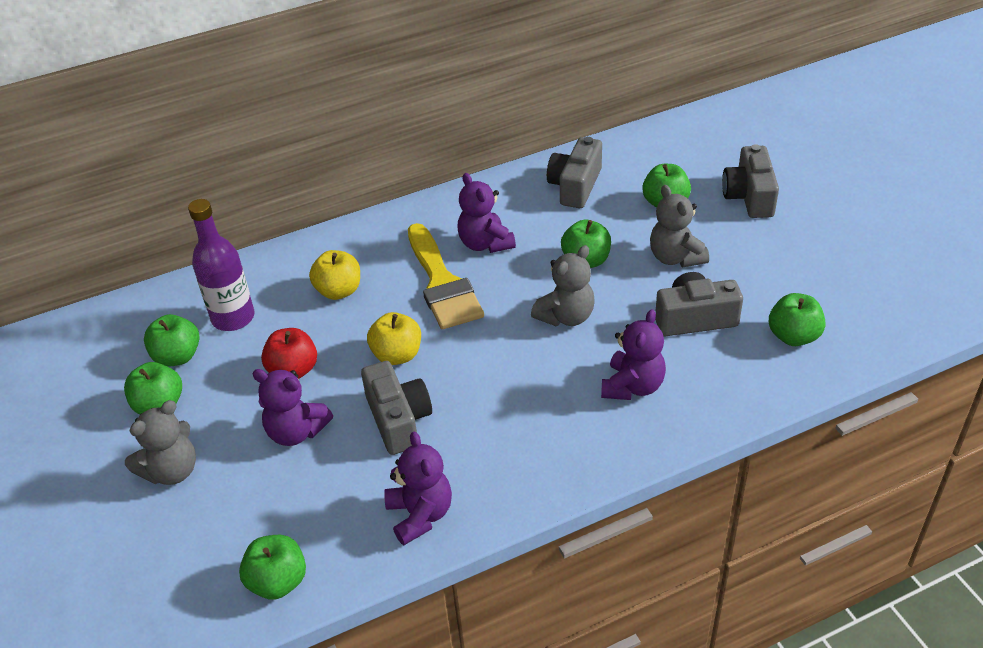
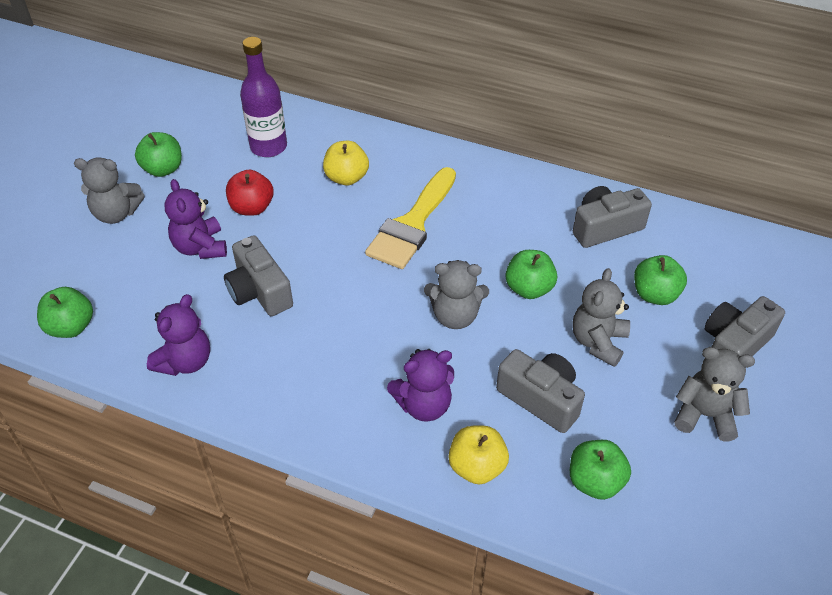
camera: 45 degrees right, 5 degrees up
green apple [144,314,199,367] -> none
grey camera [361,361,432,455] -> grey camera turned 120 degrees clockwise [224,235,293,316]
yellow apple [367,312,421,365] -> yellow apple moved to [448,425,509,485]
purple teddy bear [458,173,516,253] -> none
none -> grey teddy bear [674,347,755,441]

